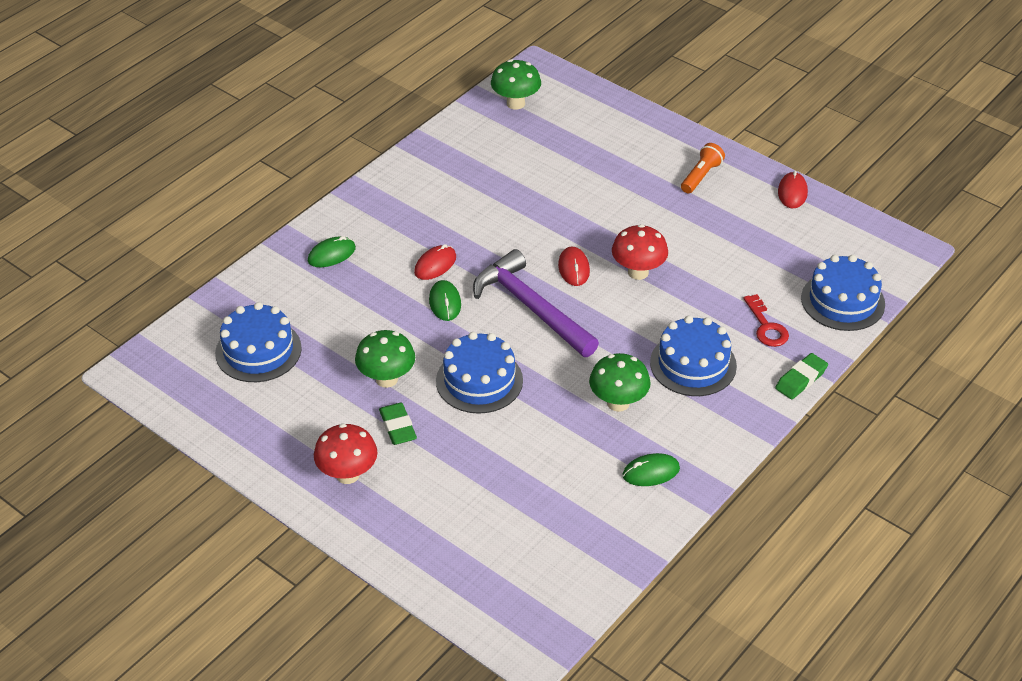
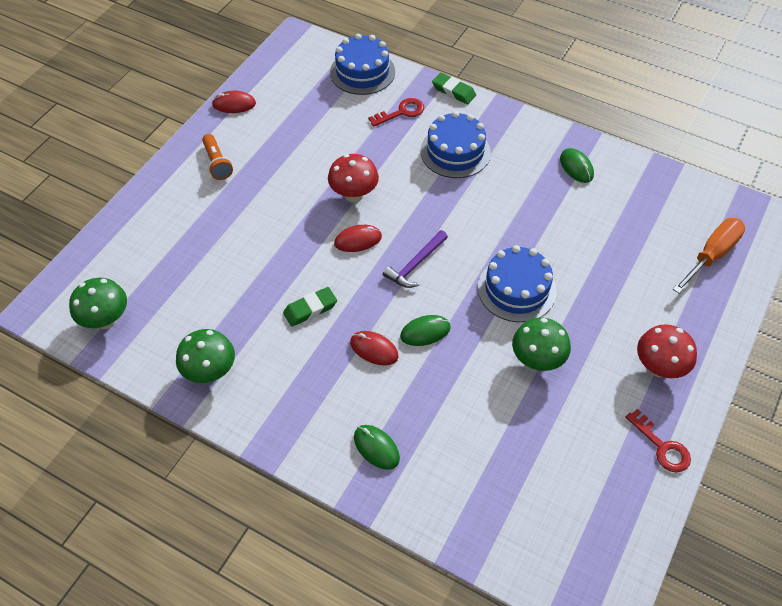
camera: 100 degrees left, 10 degrees up
blue cake [215,302,302,382] -> none
green eraser [379,403,417,445] -> green eraser moved to [283,287,337,327]
purple hammer [473,249,599,357] -> purple hammer [383,230,448,288], size x0.55
green mushroom [589,353,651,412] -> green mushroom moved to [176,329,235,383]
orange flashlight [681,143,725,193] -> orange flashlight turned 135 degrees counterclockwise [202,134,233,180]
none -> red key [626,409,691,472]
none -> orange screwdriver [673,218,745,293]

